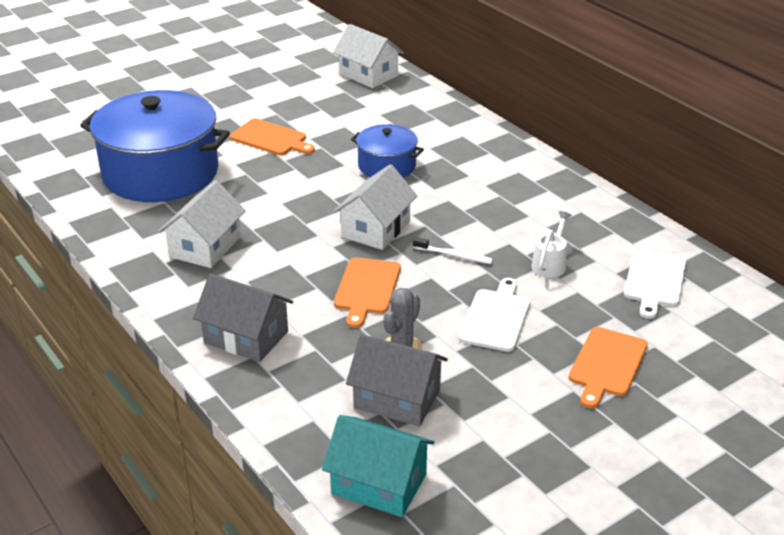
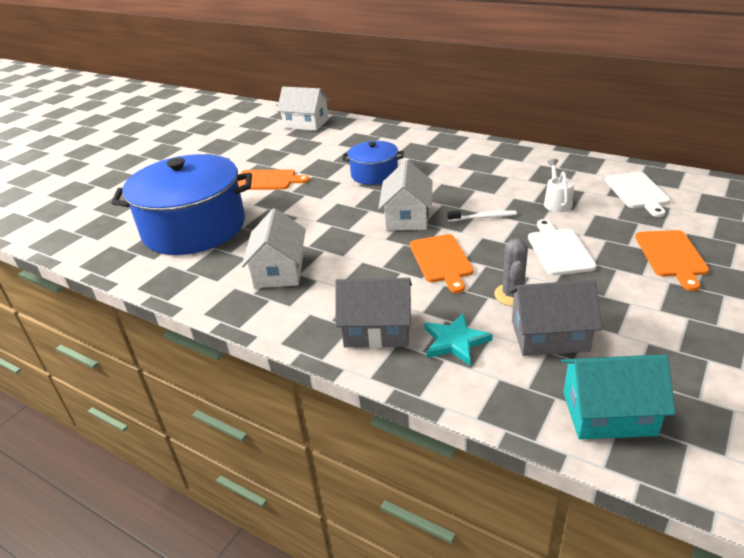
camera: 20 degrees left, 0 degrees up
none -> turquoise star [424,313,493,365]

